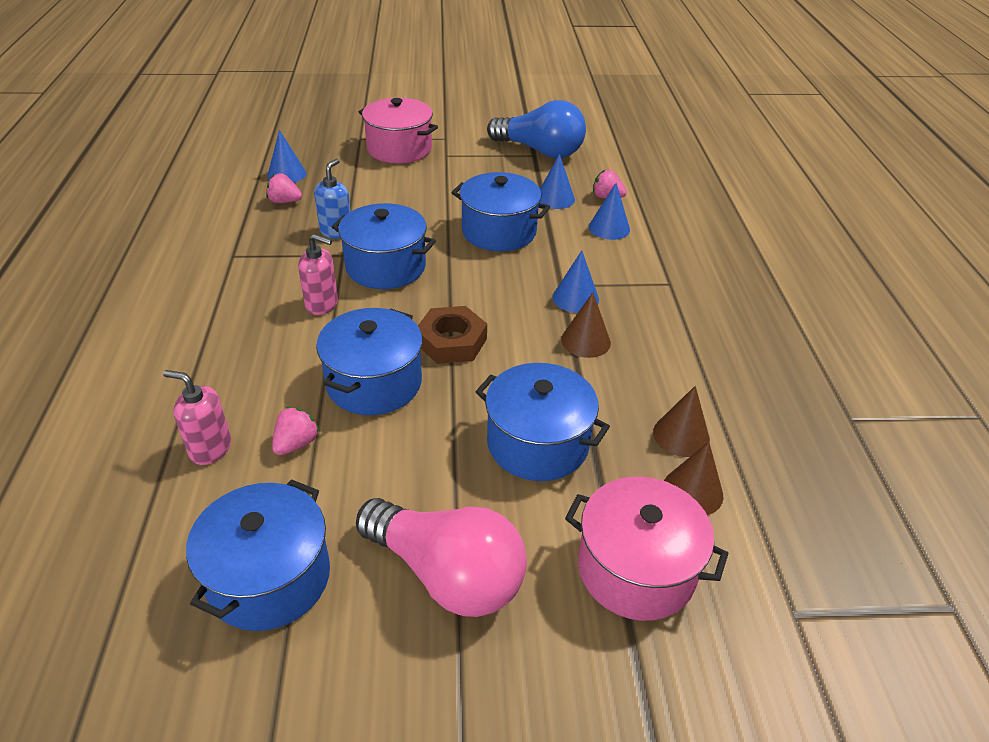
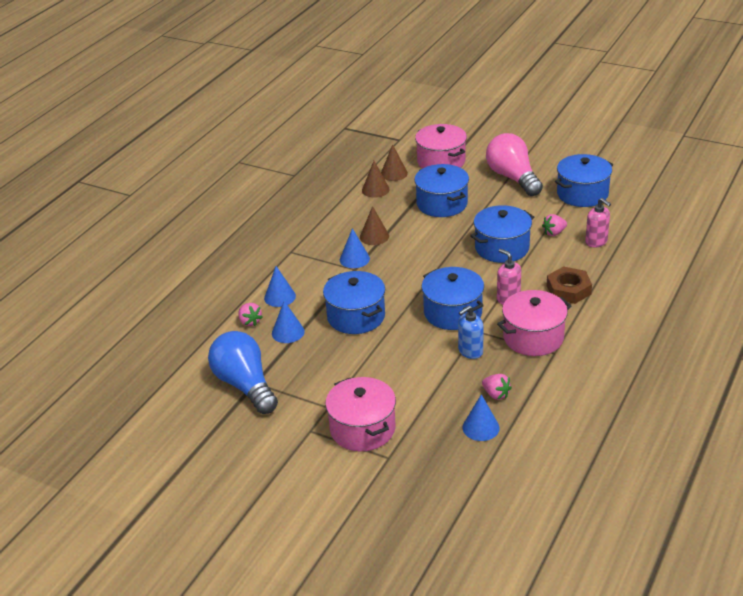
camera: 145 degrees left, 5 degrees down
brown nut [418,306,487,364] -> brown nut moved to [547,267,592,304]
none -> pink pot [497,290,571,356]

